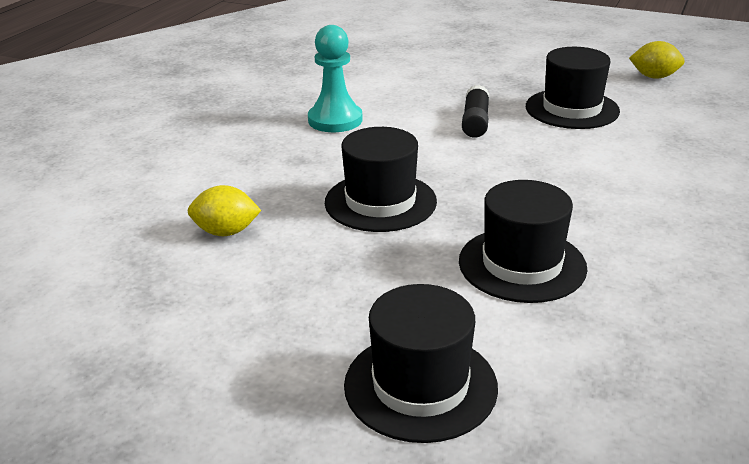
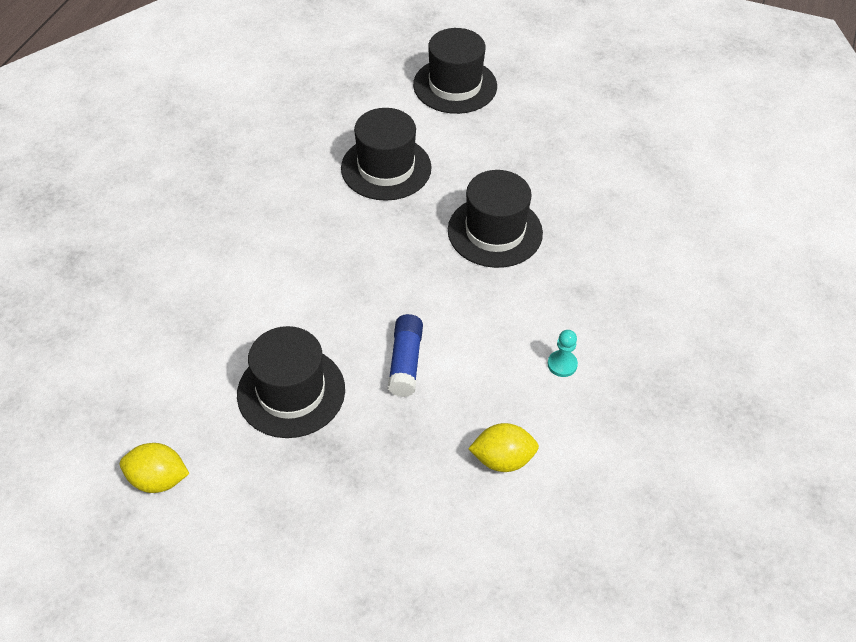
camera: 175 degrees right, 20 degrees up
yellow lemon [188,185,262,236] -> yellow lemon moved to [468,423,539,472]
turquoise pawn [308,25,363,132] -> turquoise pawn [548,330,578,377], size x0.49
black glue stick [462,85,489,138] -> blue glue stick [388,314,423,397]

